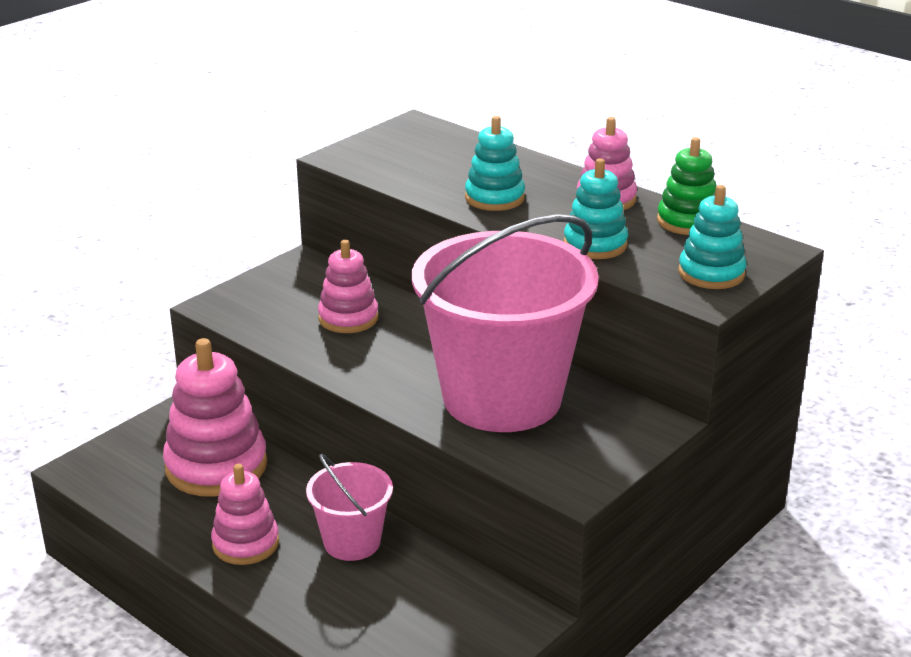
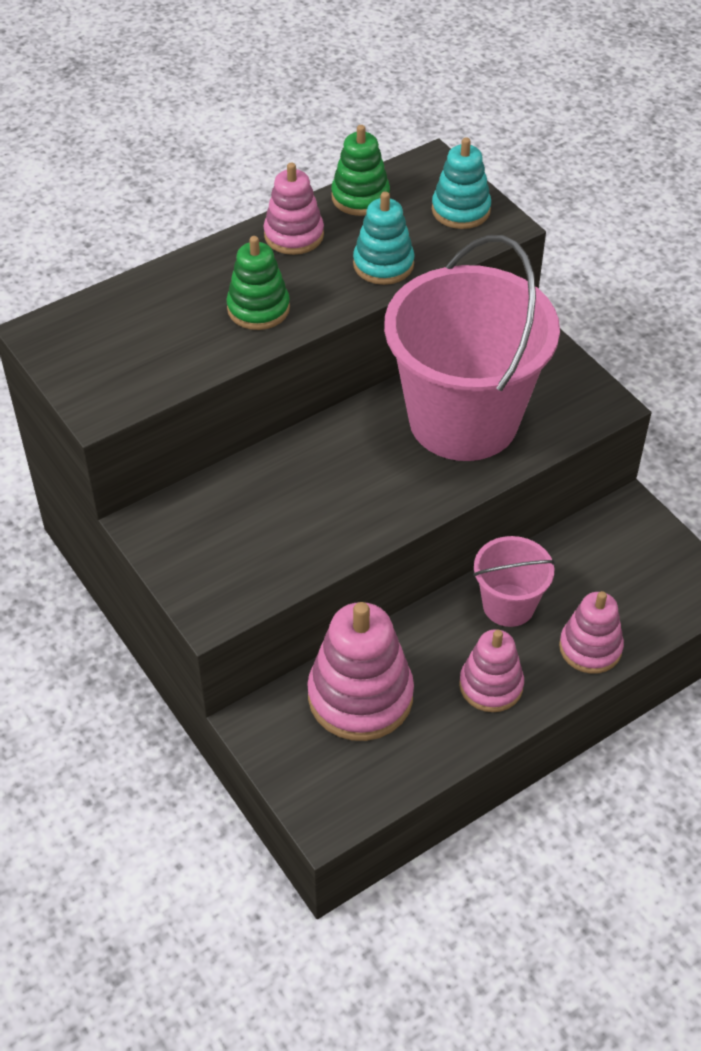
camera: 75 degrees left, 20 degrees up
pink stacking toy [318,240,378,333] -> pink stacking toy moved to [559,591,624,674]
turquoise stacking toy [465,116,525,211] -> green stacking toy [226,236,290,330]

